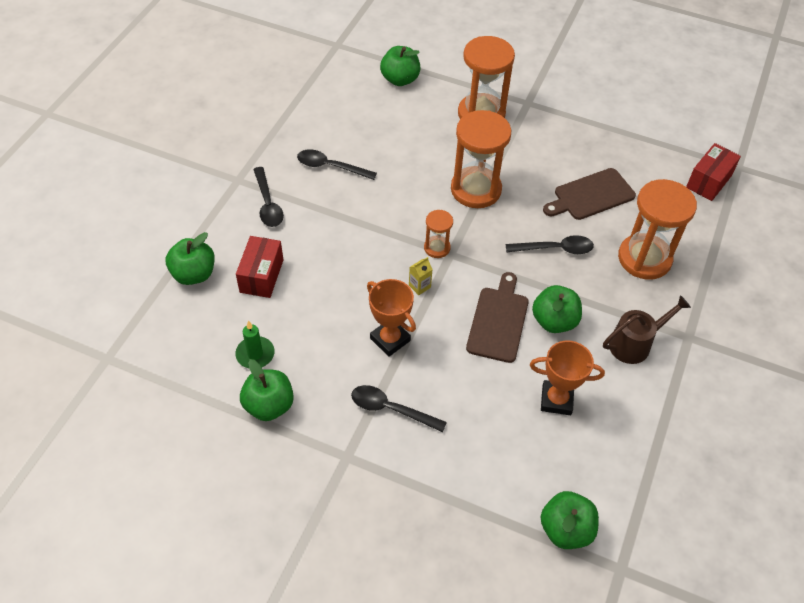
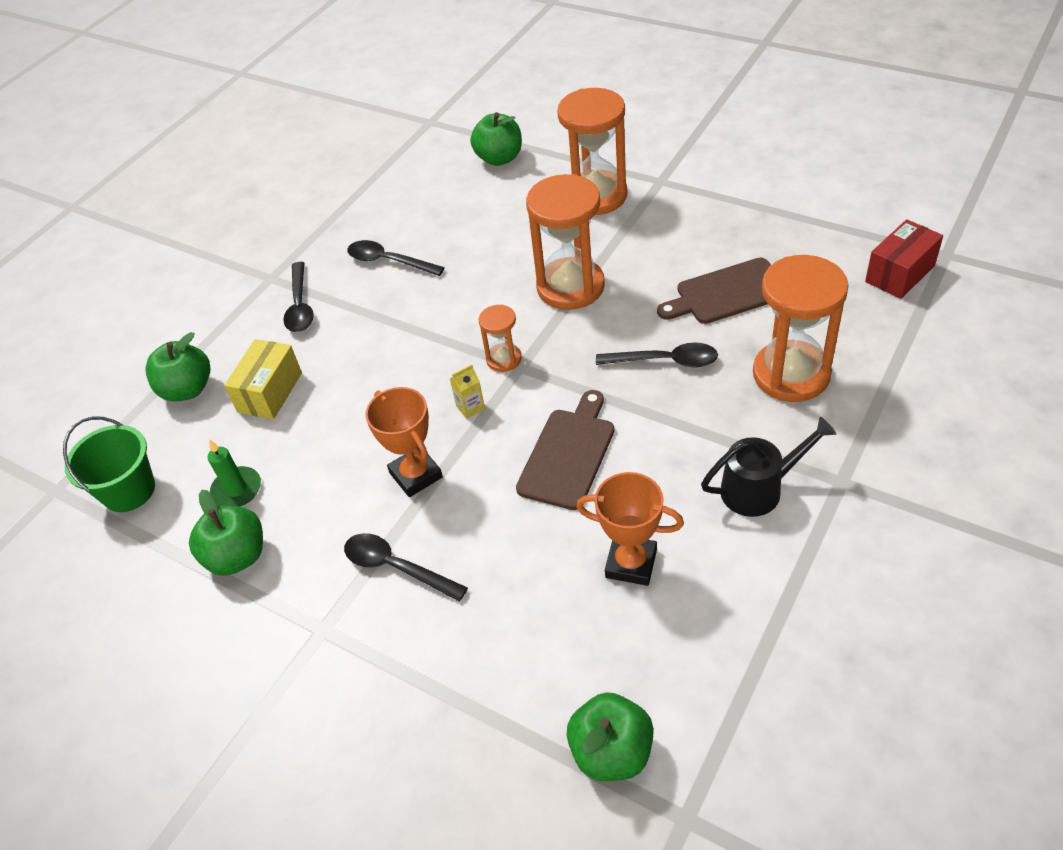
camera: 15 degrees right, 5 degrees down
red box [236,236,283,298] -> yellow box [224,339,302,419]
green apple [532,285,582,333] -> none
brown watering can [603,295,691,364] -> black watering can [701,417,836,517]
none -> green bucket [63,416,155,512]

